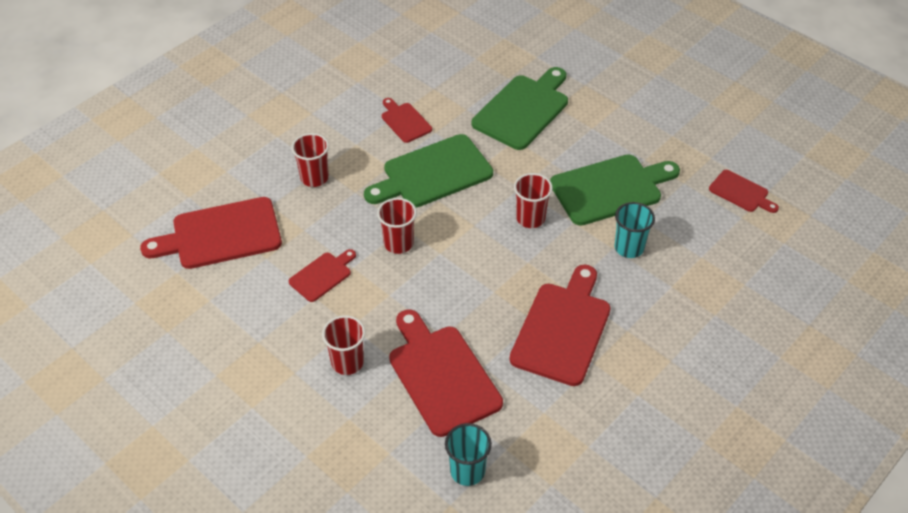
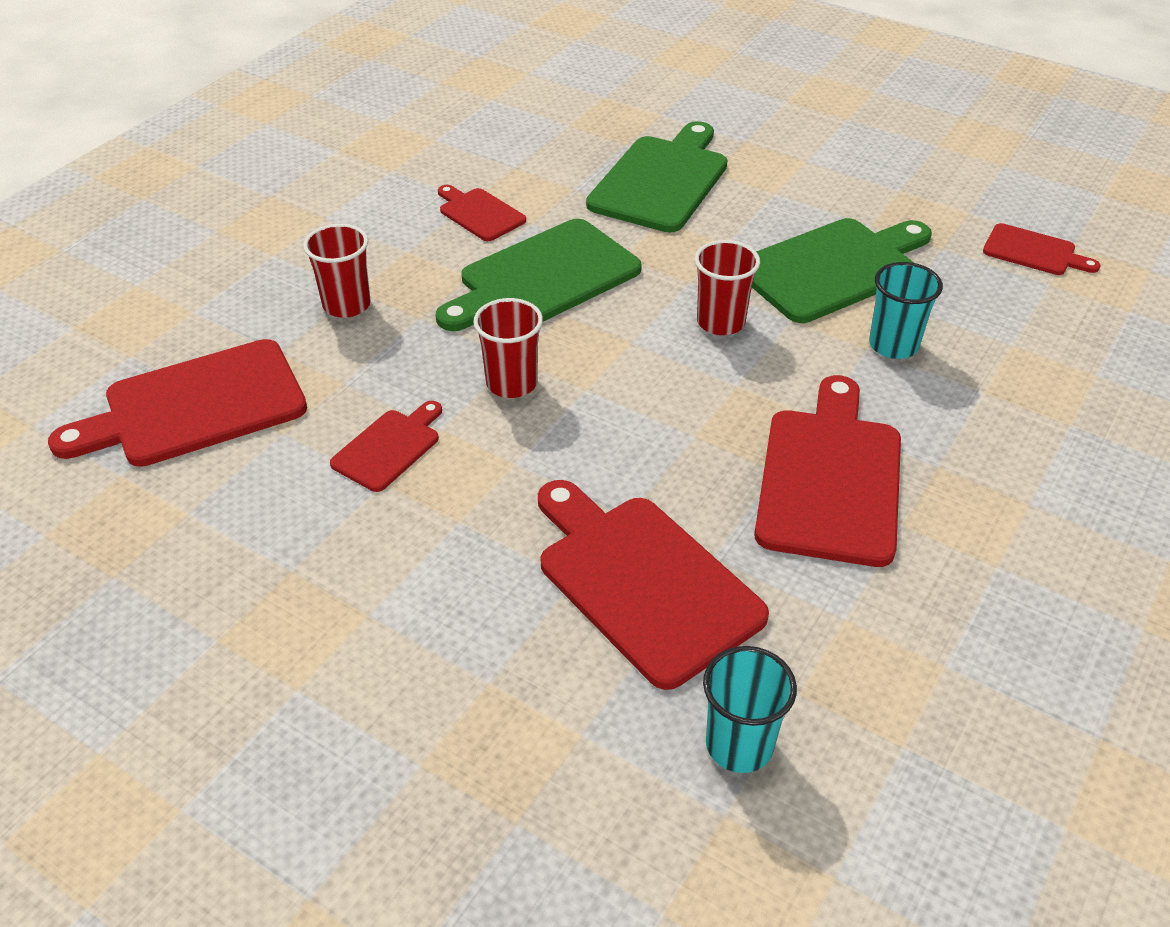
camera: 10 degrees left, 5 degrees down
red cup [322,315,365,375] -> none

